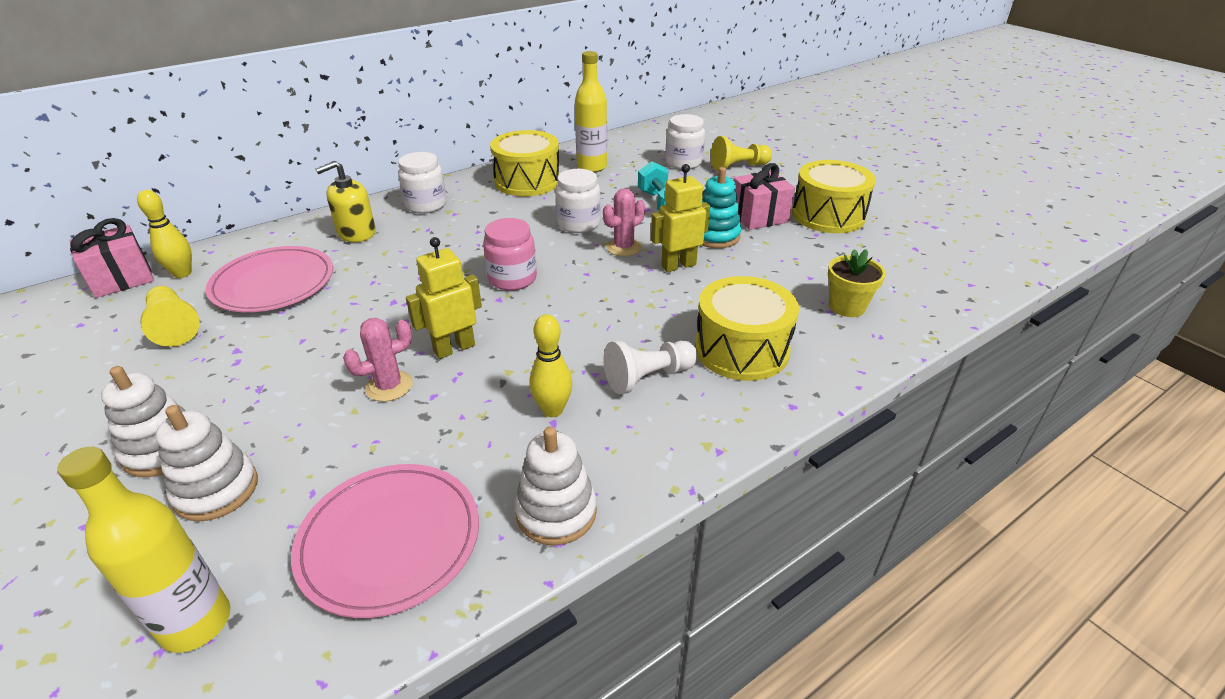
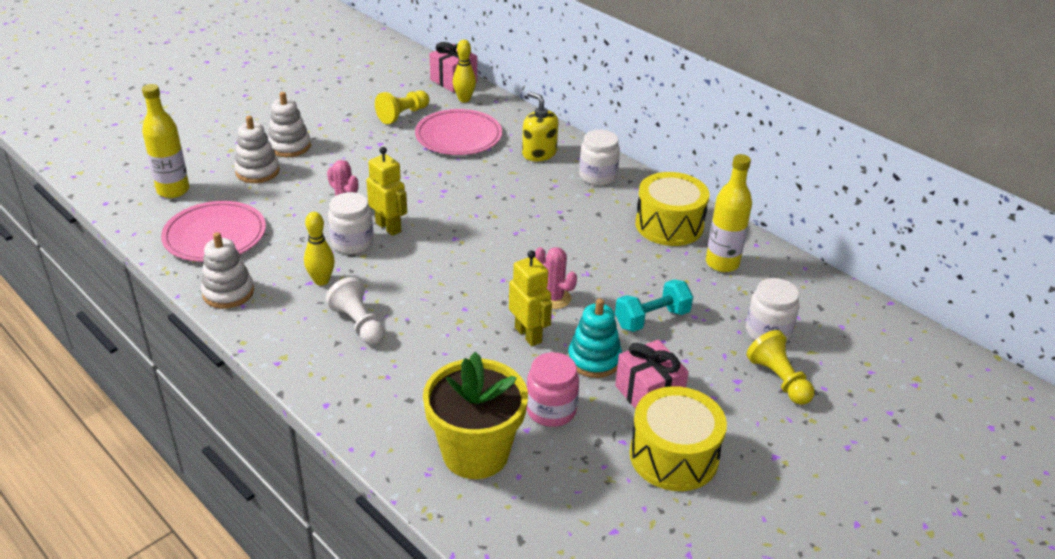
camera: 80 degrees right, 0 degrees up
pink jar [483,218,537,291] -> pink jar moved to [527,352,579,427]
white jar [555,169,601,233] -> white jar moved to [328,192,374,254]
yellow drum [695,276,799,381] -> none
yellow flower pot [828,249,886,317] -> yellow flower pot [423,352,528,479], size x1.84

